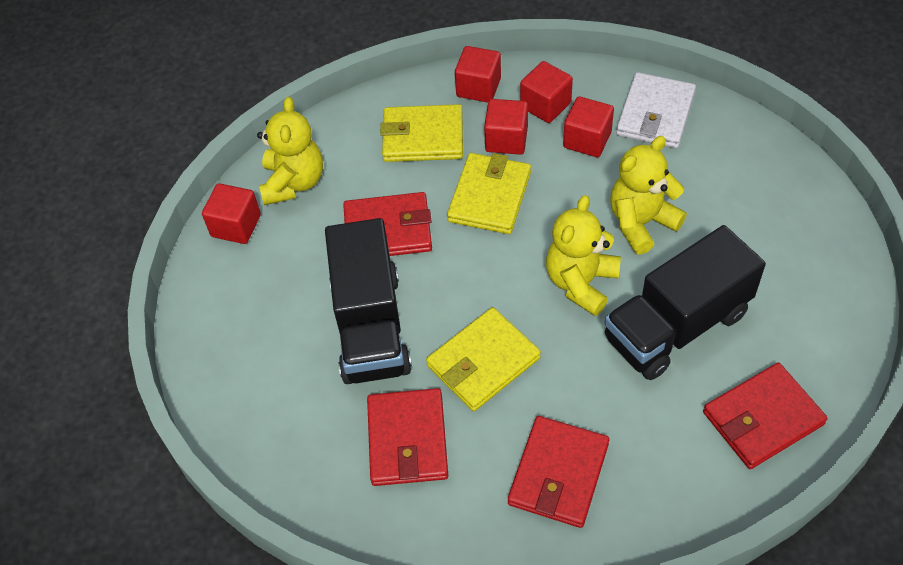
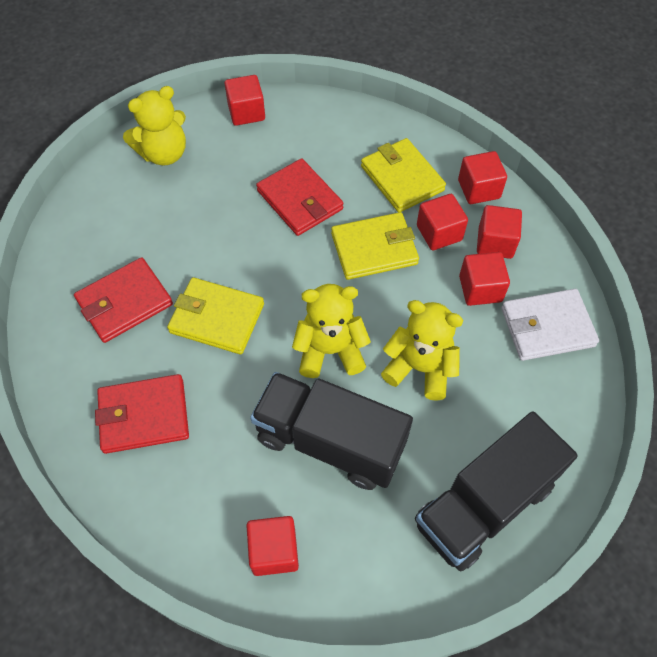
camera: 55 degrees right, 5 degrees up
yellow teddy bear [257,97,323,205] -> yellow teddy bear moved to [123,86,186,165]
black truck [325,218,412,384] -> black truck moved to [415,411,578,571]
red wallet [703,363,828,469] -> red cube [246,516,299,576]

